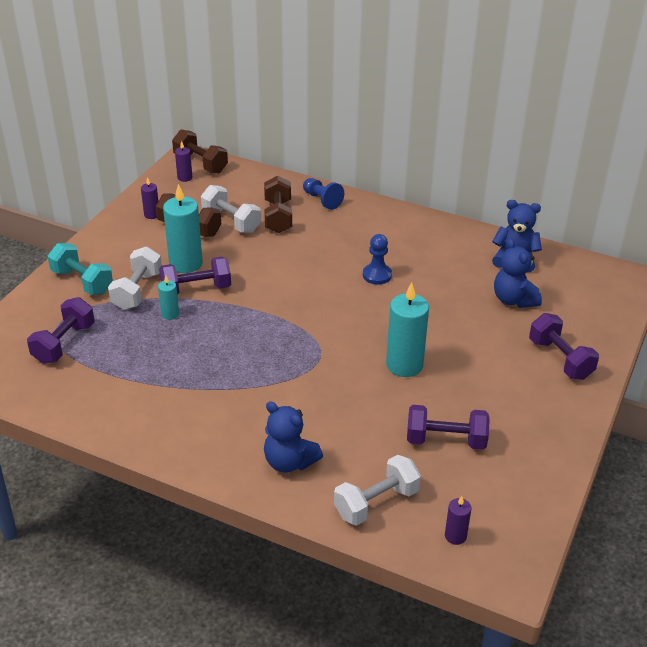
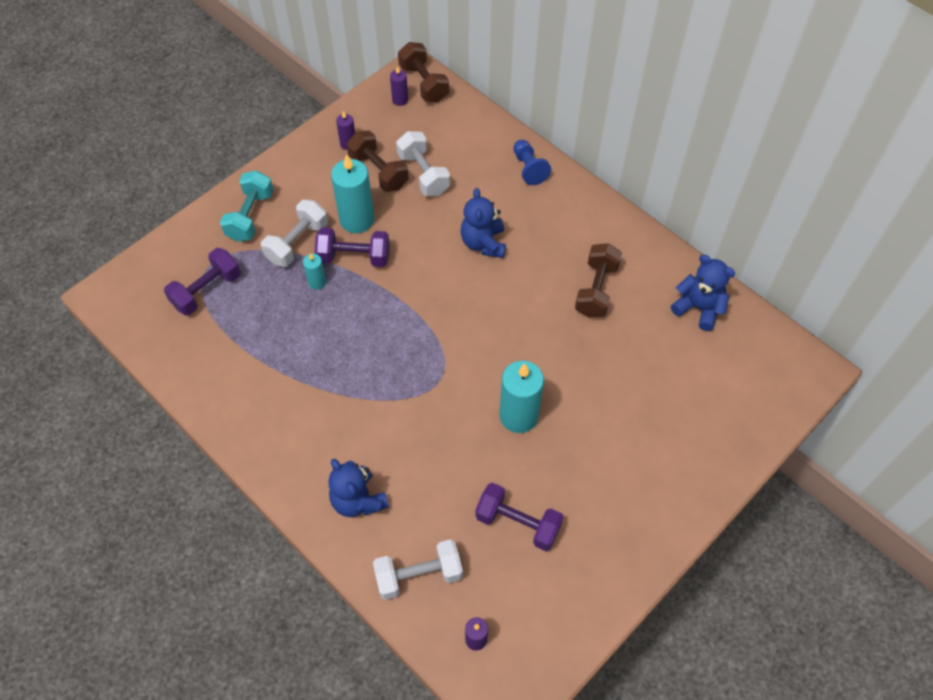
camera: 20 degrees right, 20 degrees up
turquoise dumbbell [48,243,113,295] -> turquoise dumbbell turned 45 degrees clockwise [220,170,274,242]
brown dumbbell [264,176,292,233] -> brown dumbbell moved to [575,243,622,318]
blue pawn [363,234,392,285] -> none
blue teddy bear [494,238,542,308] -> blue teddy bear moved to [460,188,506,258]
purple dumbbell [529,313,599,380] -> none

